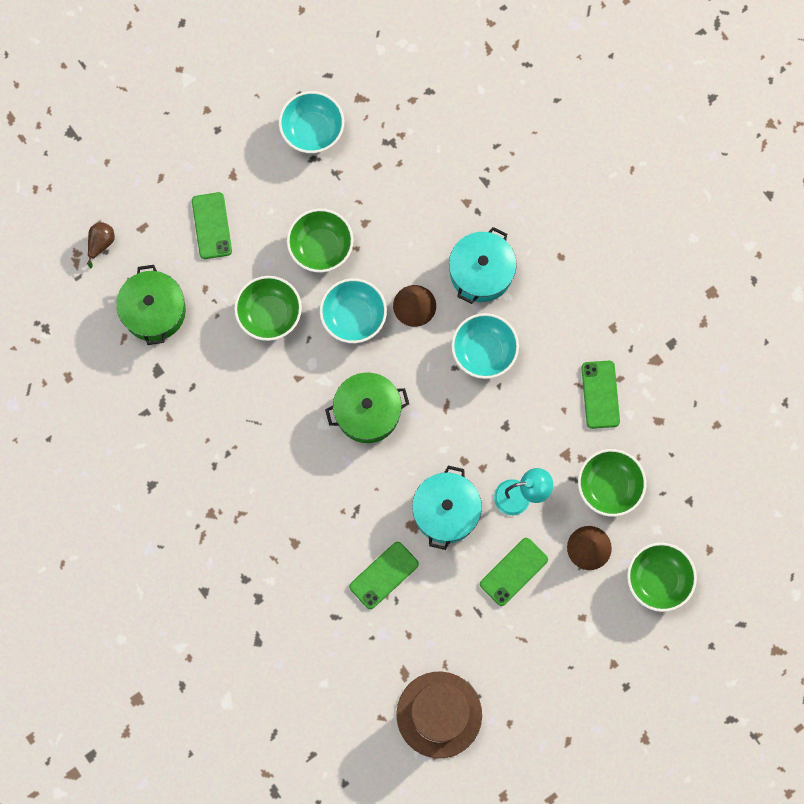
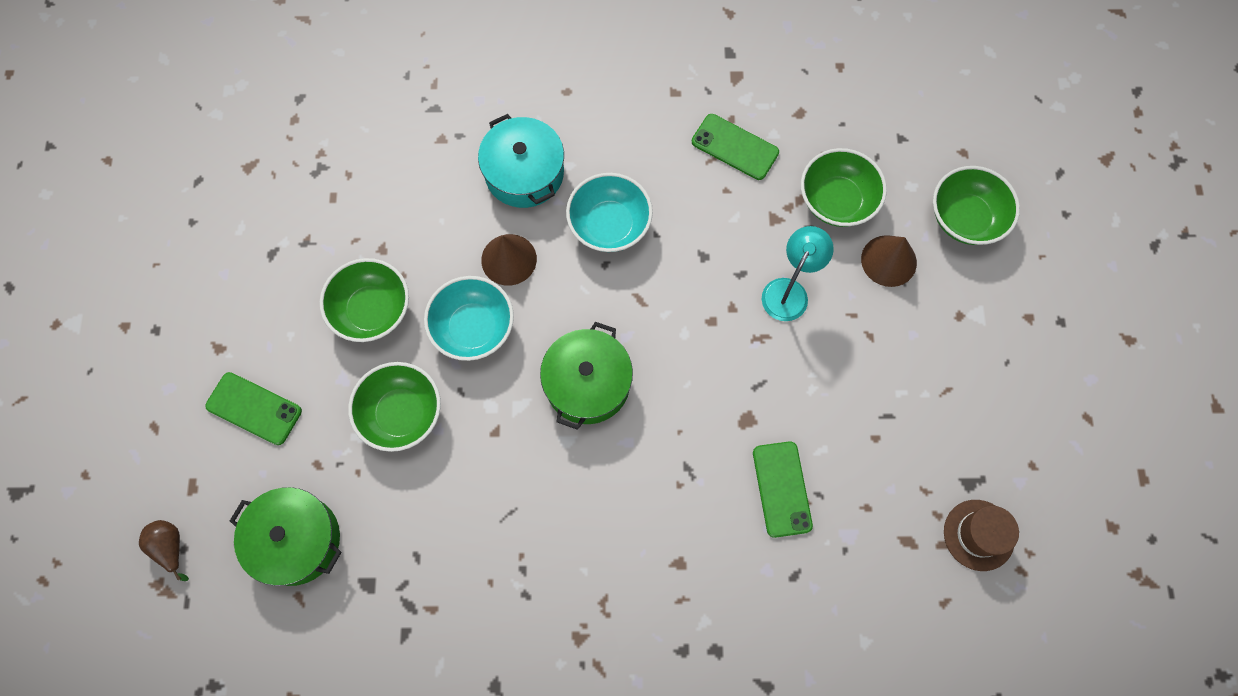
camera: 55 degrees left, 5 degrees down
turquoise bowl [279,91,344,153] -> none
brown hat [396,671,482,758] -> brown hat [944,500,1019,571], size x0.62
turquoise pot [412,465,482,550] -> none
green phone [480,538,548,606] -> none

